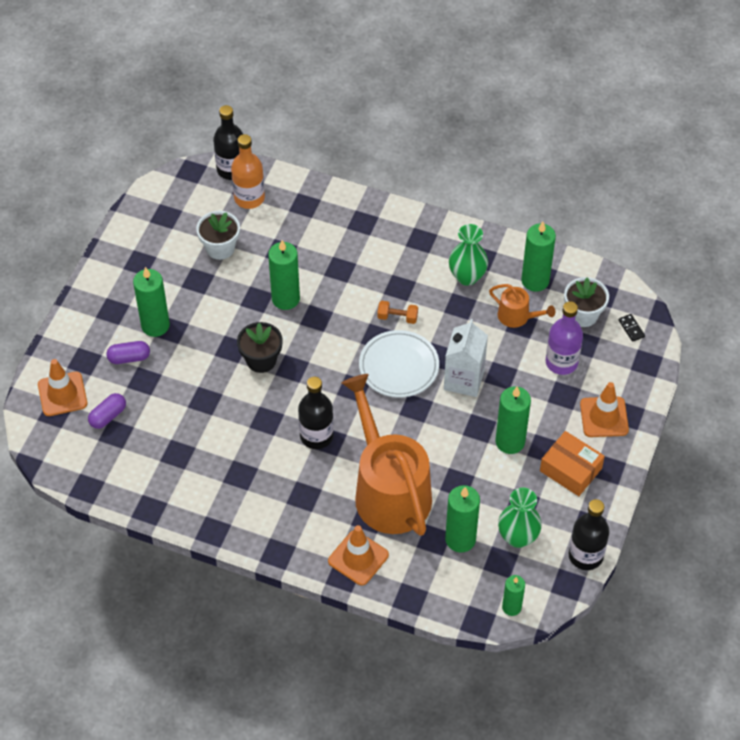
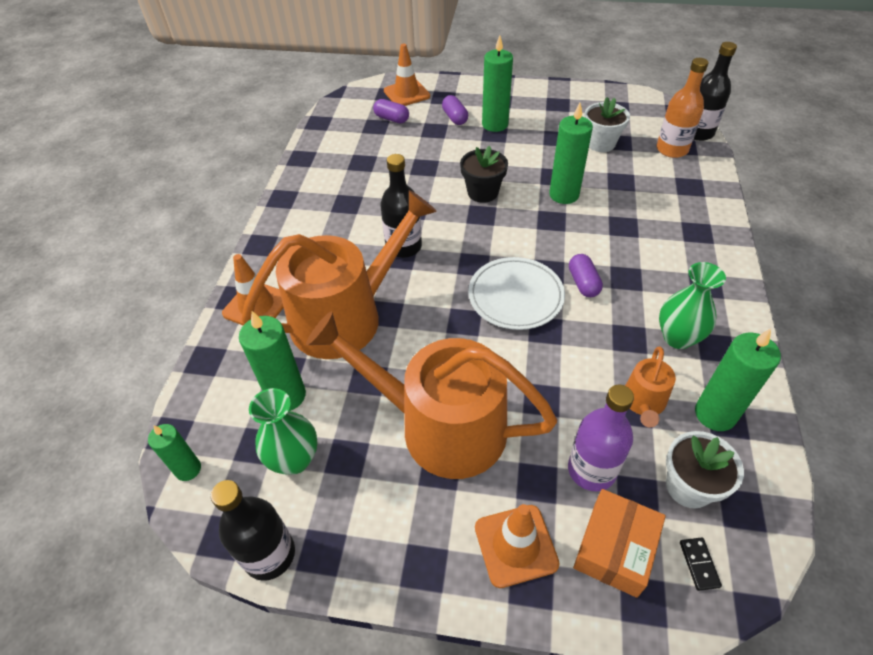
camera: 80 degrees right, 5 degrees down
orange dumbbell [377,301,418,324] -> purple capsule [569,254,603,297]
white carton [444,319,488,397] -> none
green candle [496,386,531,454] -> orange watering can [306,311,557,479]
orange box [540,431,605,496] -> orange box moved to [573,489,666,598]
black domino [619,314,645,342] -> black domino turned 60 degrees counterclockwise [680,537,722,591]

